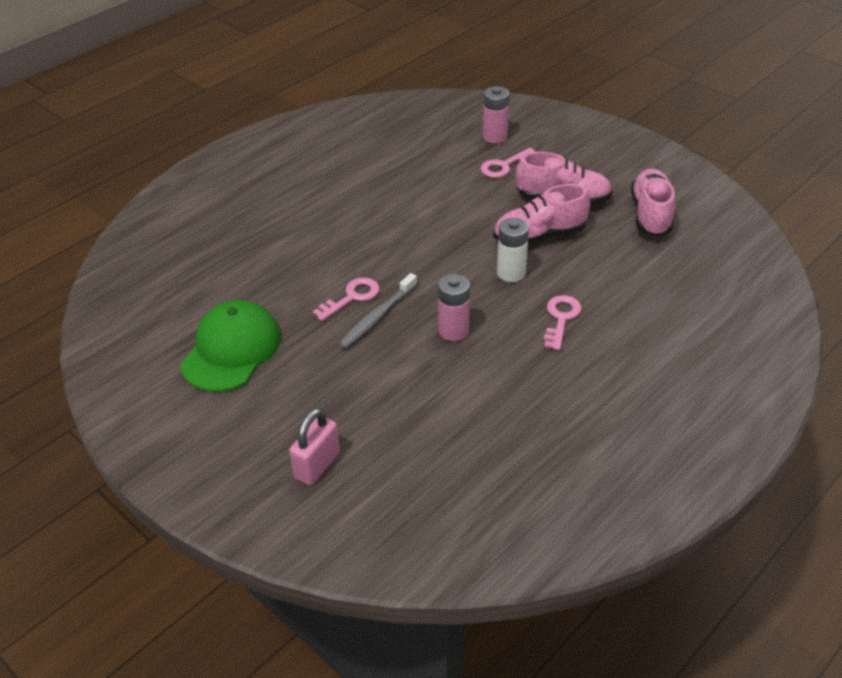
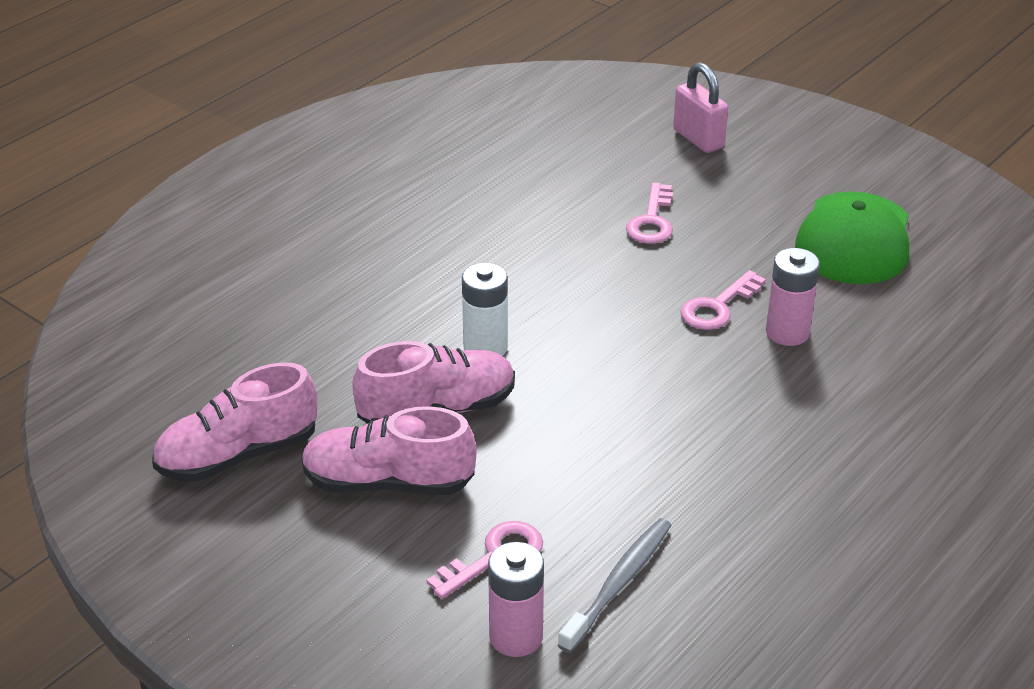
camera: 175 degrees right, 5 degrees down
pink padlock [289,408,340,486] -> pink padlock turned 60 degrees counterclockwise [673,62,728,153]
grey toothbrush [339,273,417,349] -> grey toothbrush moved to [558,518,672,653]
pink battery [438,274,470,341] -> pink battery moved to [766,248,820,346]
pink key [544,295,582,350] -> pink key moved to [626,183,673,244]
pink shoe [631,169,675,237] -> pink shoe turned 60 degrees clockwise [152,362,317,482]

